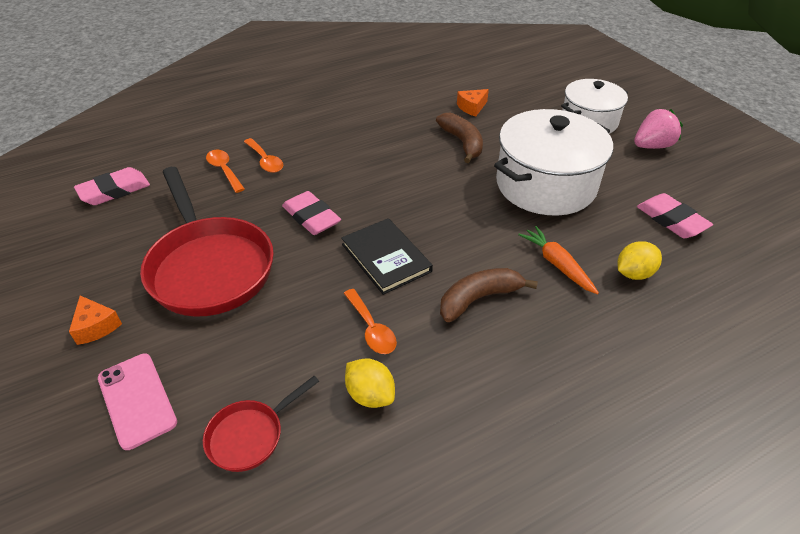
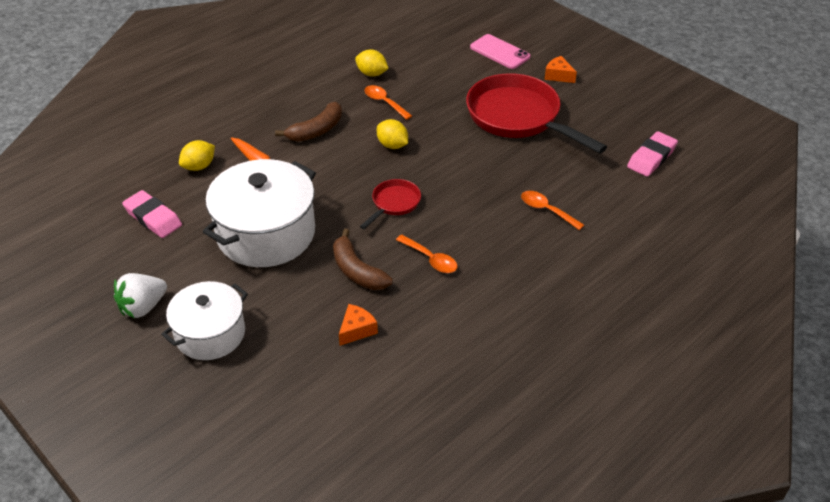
camera: 165 degrees right, 0 degrees up
red pan [203,376,319,472] -> red pan moved to [360,179,421,229]
orange spoon [206,150,245,193] -> orange spoon moved to [396,235,458,273]
pink eraser [282,191,341,235] -> none
black book [341,218,433,295] -> yellow lemon [377,119,408,149]
pink strawberry [634,109,683,149] -> white strawberry [114,273,167,318]

